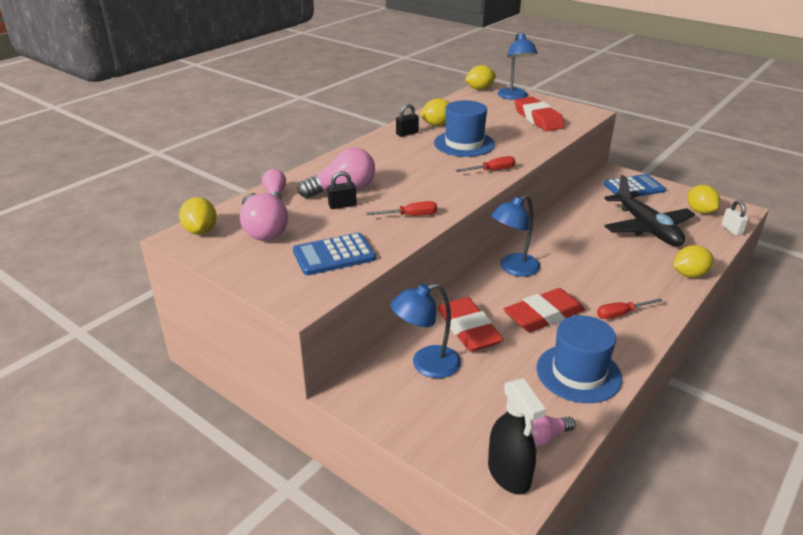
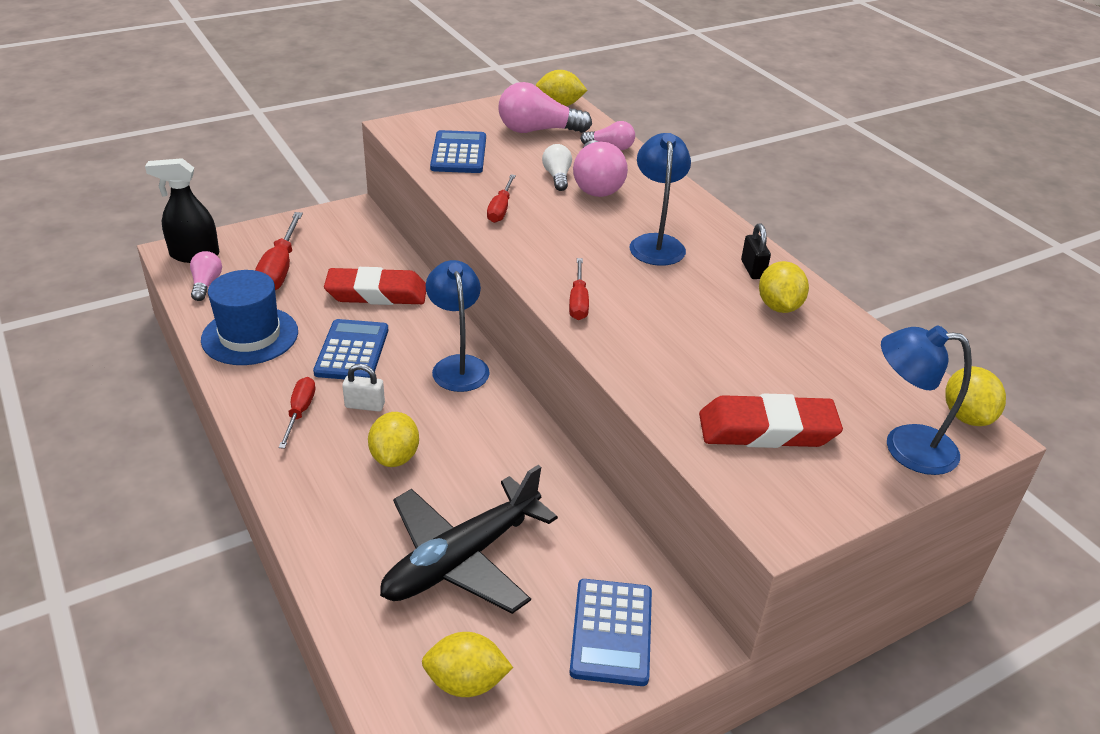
camera: 110 degrees right, 5 degrees up
black padlock [327,171,357,209] -> white light bulb [542,144,572,191]
blue lamp [391,283,461,378] -> blue lamp moved to [629,133,691,266]
blue hat [434,100,495,157] -> none
red eraser [504,288,585,332] -> blue calculator [313,319,388,379]
black plane [604,175,695,246] -> black plane turned 45 degrees counterclockwise [380,465,558,614]
yellow lemon [673,245,714,278] -> yellow lemon moved to [368,412,419,467]
white padlock [722,200,748,236] -> white padlock moved to [342,364,385,412]
none -> red screwdriver [255,212,303,290]

